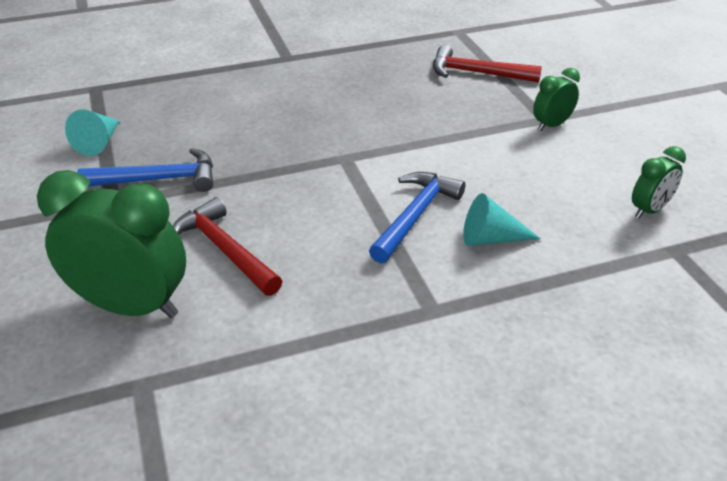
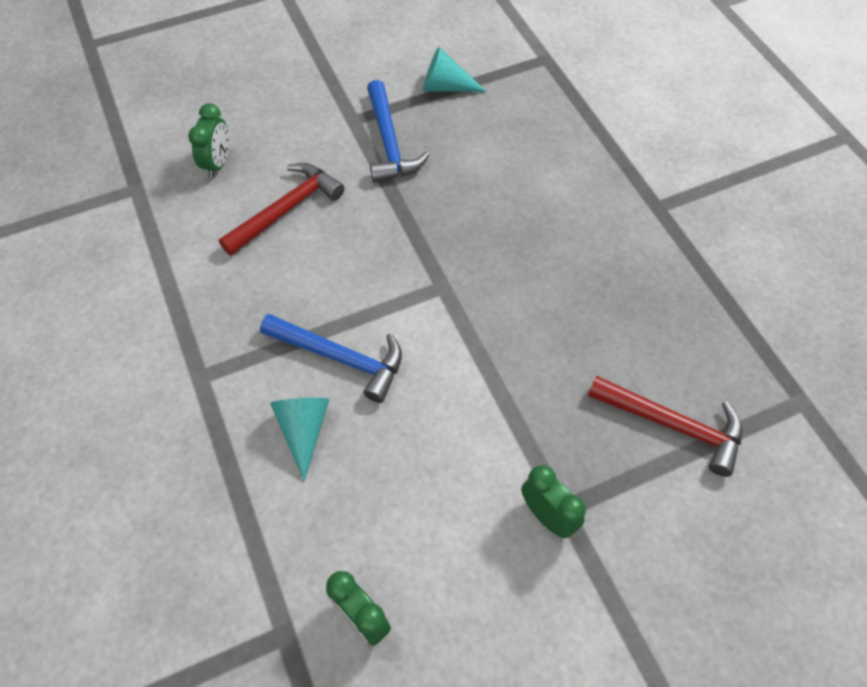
camera: 85 degrees right, 20 degrees up
green clock [37,170,186,318] -> green clock [188,103,229,178], size x0.51
red hammer [433,45,542,83] -> red hammer turned 105 degrees clockwise [588,376,742,477]

